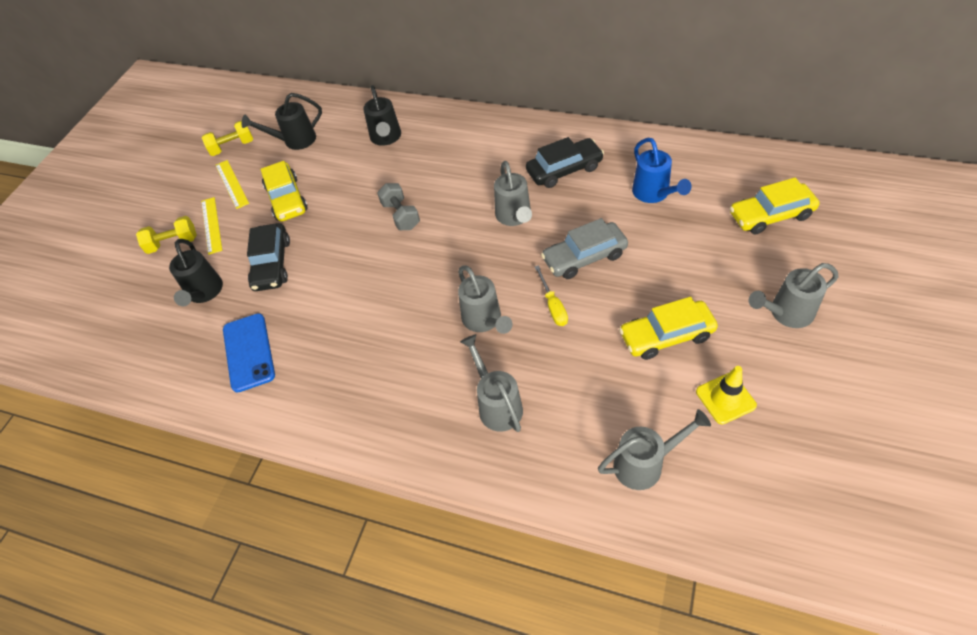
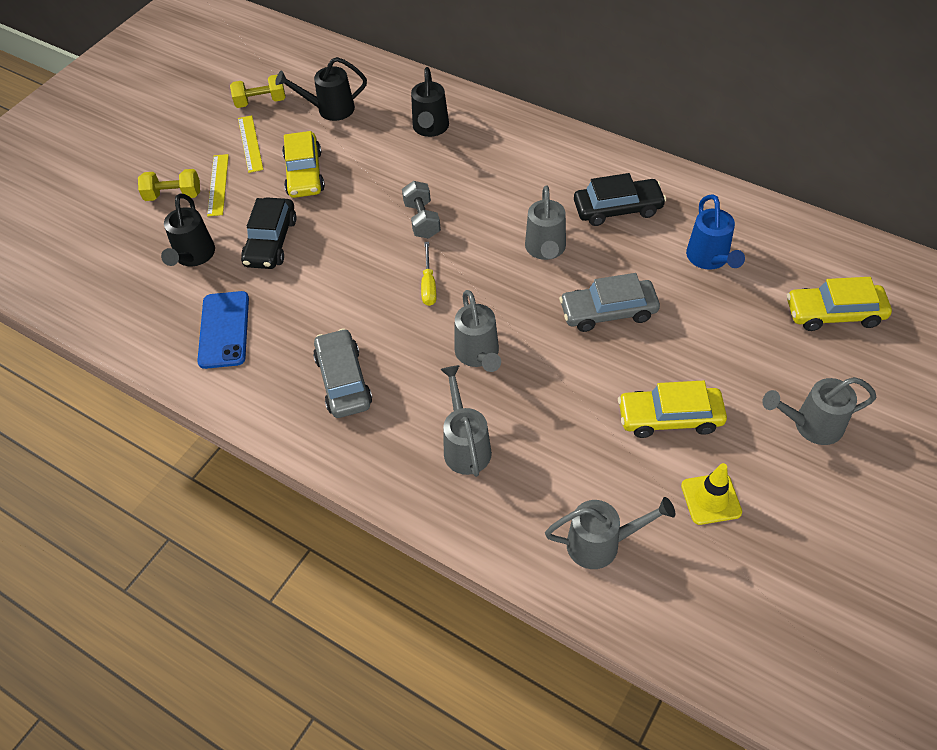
camera: 10 degrees right, 0 degrees up
yellow screwdriver [535,265,568,326] -> yellow screwdriver moved to [421,242,437,306]
none -> grey car [313,328,372,418]

